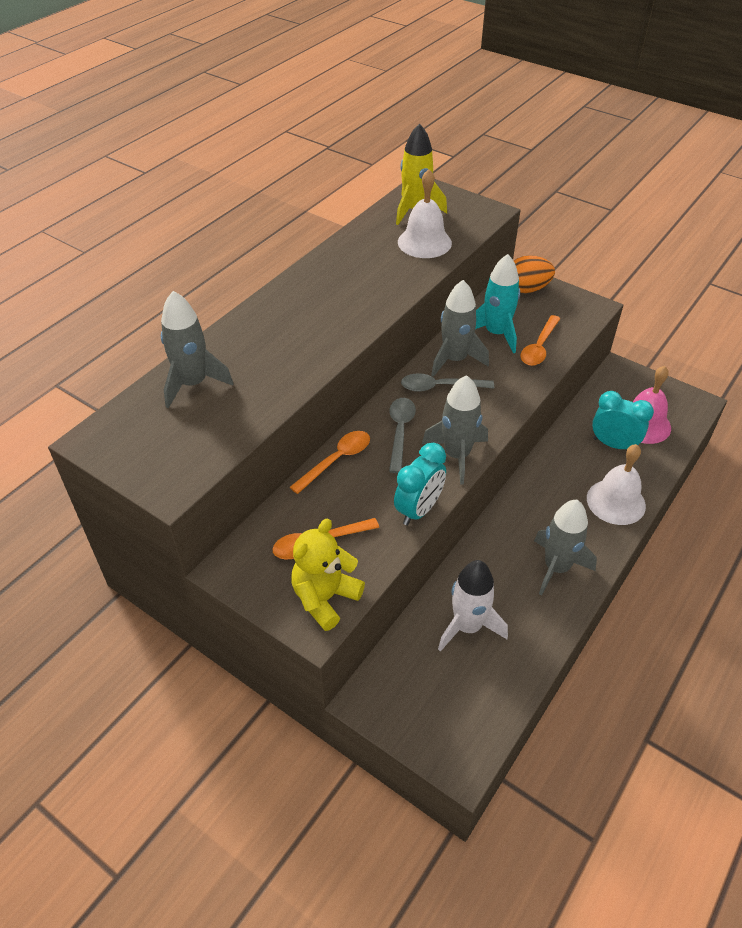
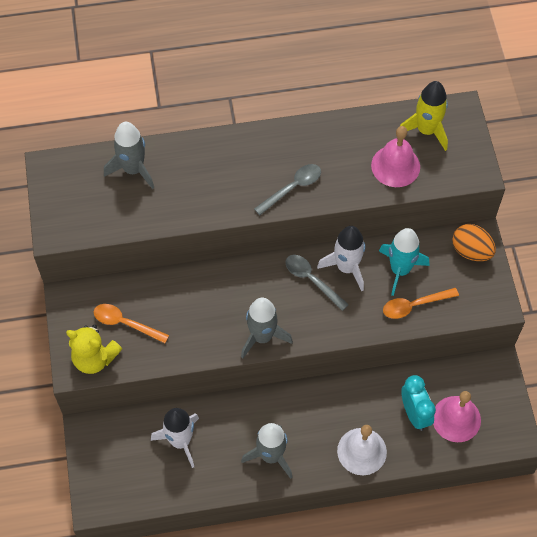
camera: 45 degrees right, 15 degrees up
orange spoon [290,431,370,494] -> none
yellow teddy bear [291,519,365,631] -> yellow teddy bear turned 150 degrees counterclockwise [66,325,122,374]
grey spoon [389,398,416,473] -> grey spoon moved to [254,164,321,215]
turquoise clock [394,443,446,525] -> none
white bell [398,169,452,258] -> pink bell [371,126,420,187]
grey rocket [431,280,489,377] -> white rocket [317,226,365,291]

